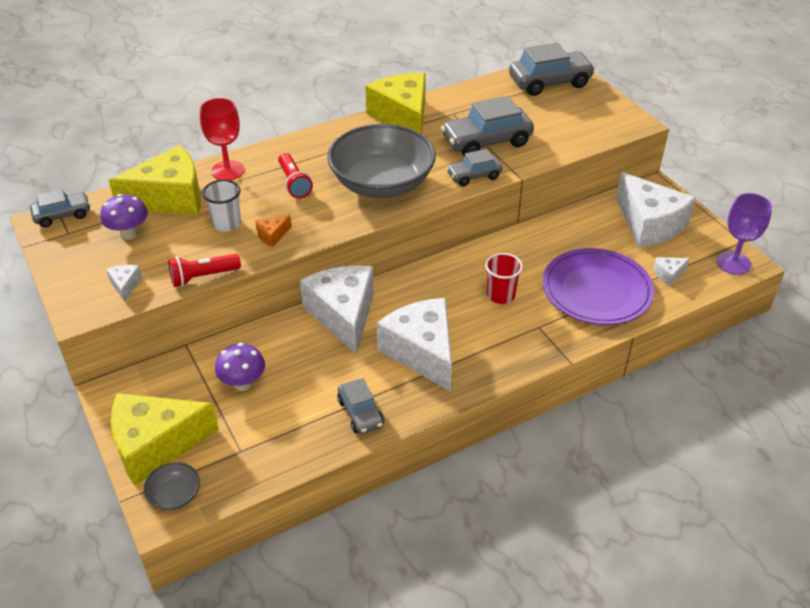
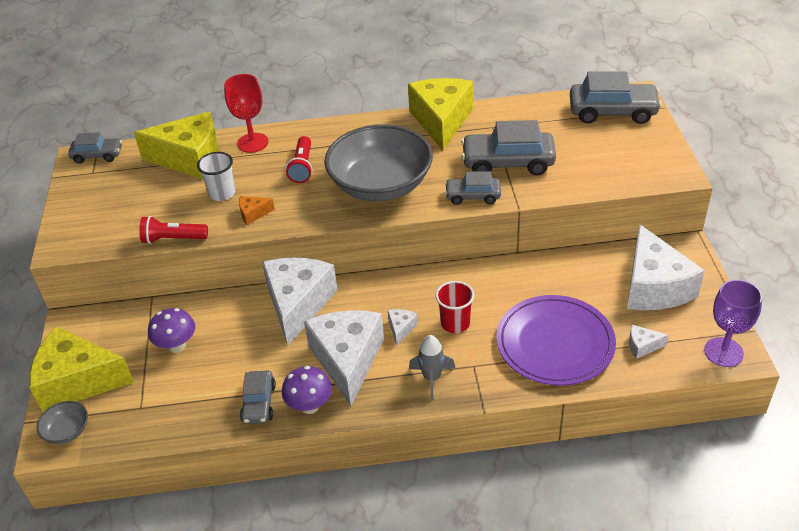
camera: 25 degrees right, 0 degrees up
purple mushroom [100,194,148,240] -> purple mushroom moved to [282,366,332,414]
white cheese [106,265,142,302] -> white cheese moved to [388,309,418,346]
none -> grey rocket [409,335,455,400]

